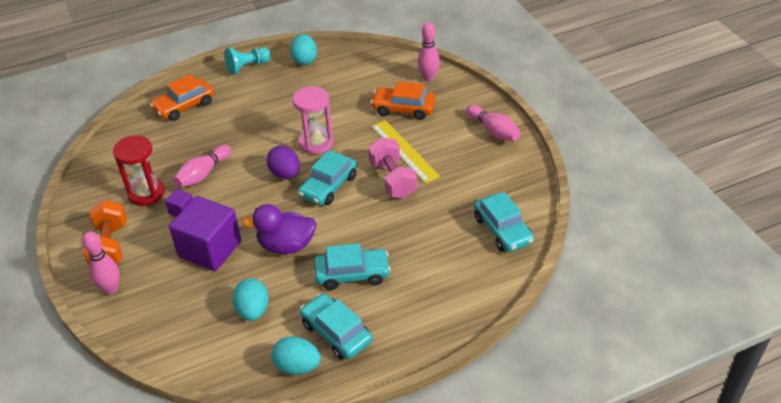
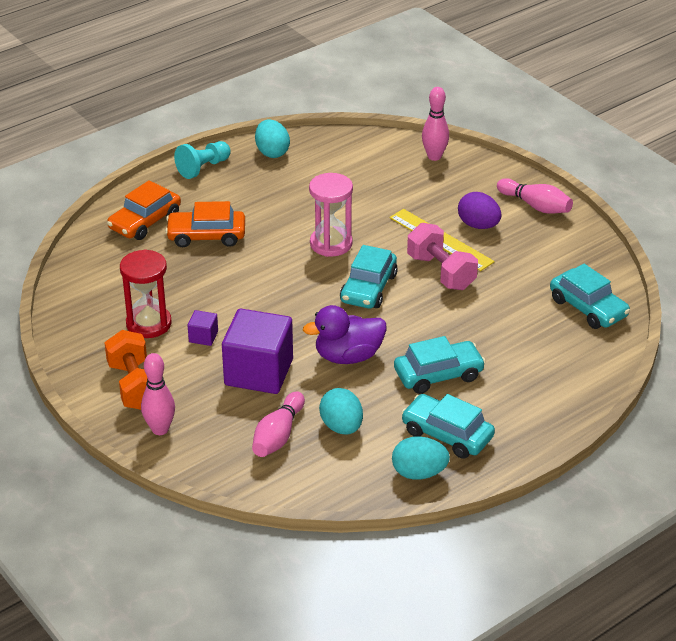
camera: 15 degrees left, 5 degrees down
pink bowling pin [173,145,231,188] -> pink bowling pin moved to [252,392,305,457]
purple egg [267,146,300,179] -> purple egg moved to [458,192,502,229]
orange car [371,81,435,120] -> orange car moved to [165,201,245,247]

